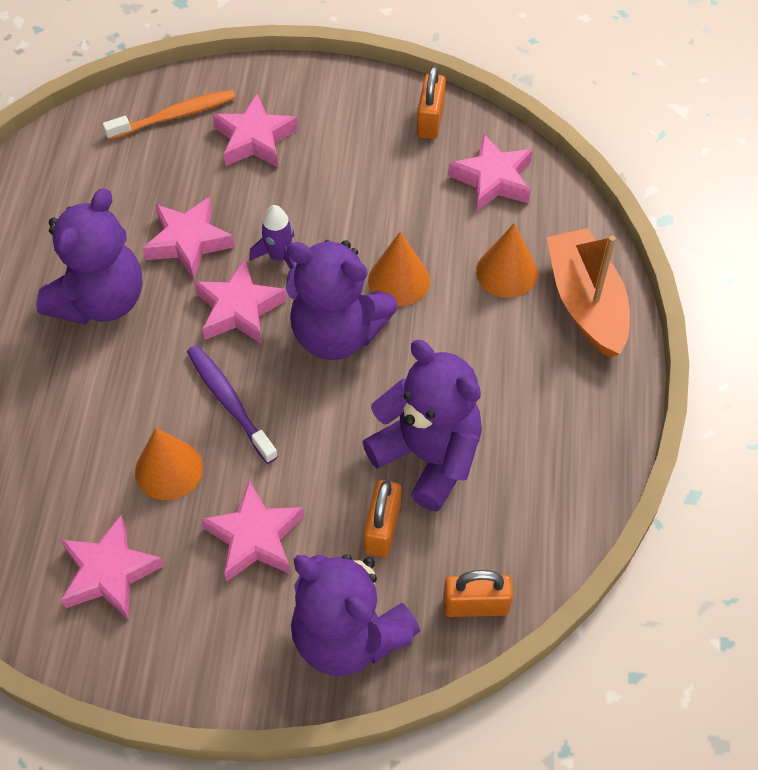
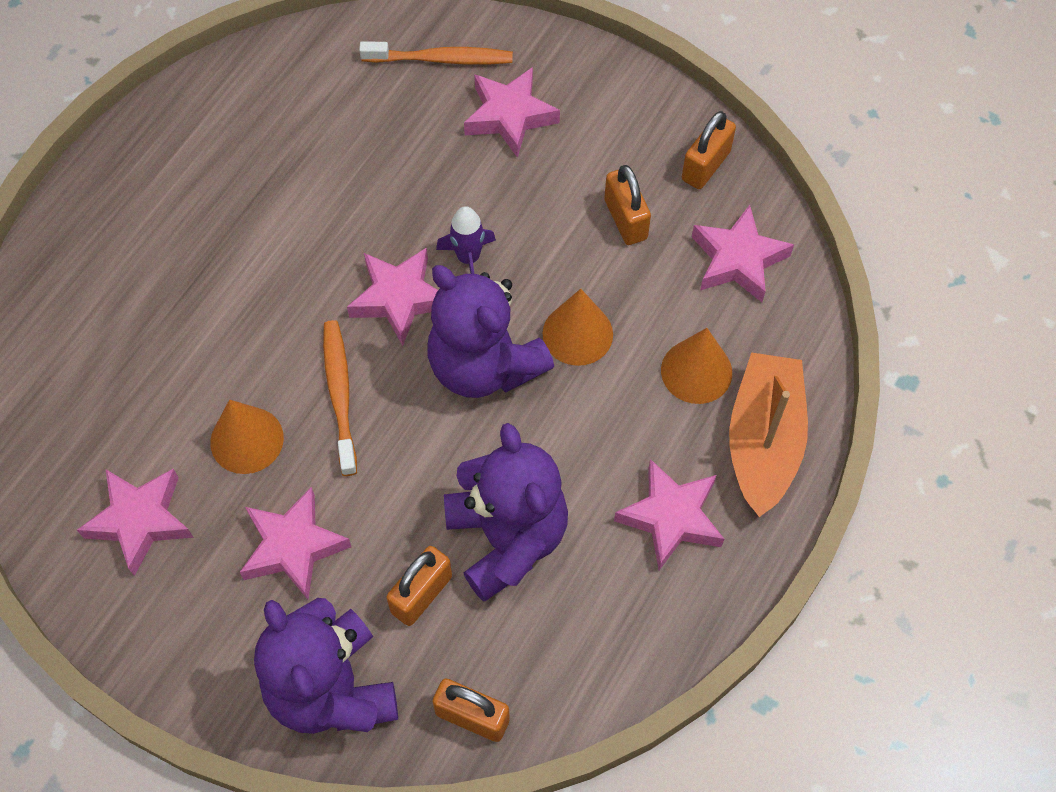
camera: 25 degrees right, 5 degrees up
purple teddy bear [36,188,143,324] -> none
pink star [143,197,235,280] -> pink star moved to [614,459,724,570]
purple toothbrush [187,345,278,464] -> orange toothbrush [323,320,357,476]
none -> orange padlock [604,165,651,245]

